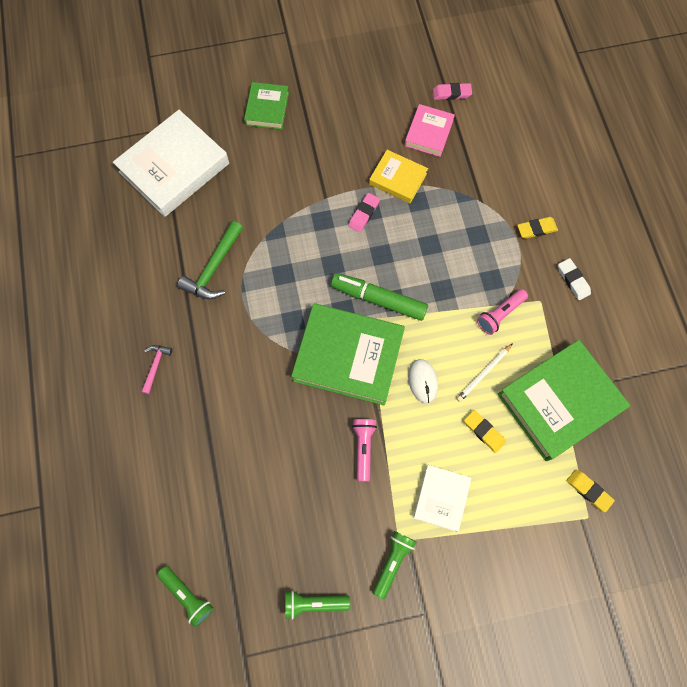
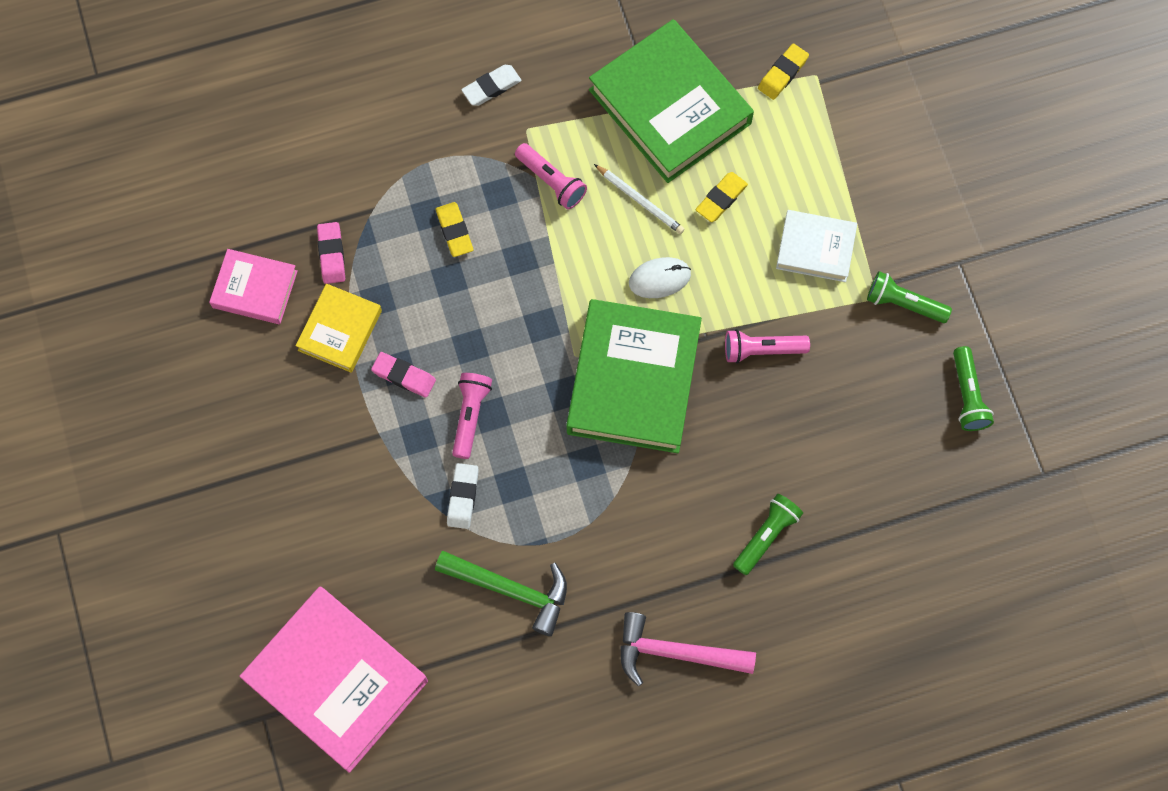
camera: 95 degrees left, 0 degrees up
white book [113,110,229,217] -> pink book [239,587,428,773]
pink hammer [141,345,172,394] -> pink hammer [620,612,756,686], size x1.80
green flashlight [157,566,214,628] -> green flashlight moved to [733,494,803,575]
green book [244,82,289,130] -> none
green marker [331,273,428,321] -> none
pink eraser [433,83,472,100] -> pink eraser moved to [317,222,345,284]
yellow eraser [517,217,558,239] -> yellow eraser moved to [436,202,473,257]
none -> white eraser [447,463,479,529]
none -> pink flashlight [452,373,492,459]

